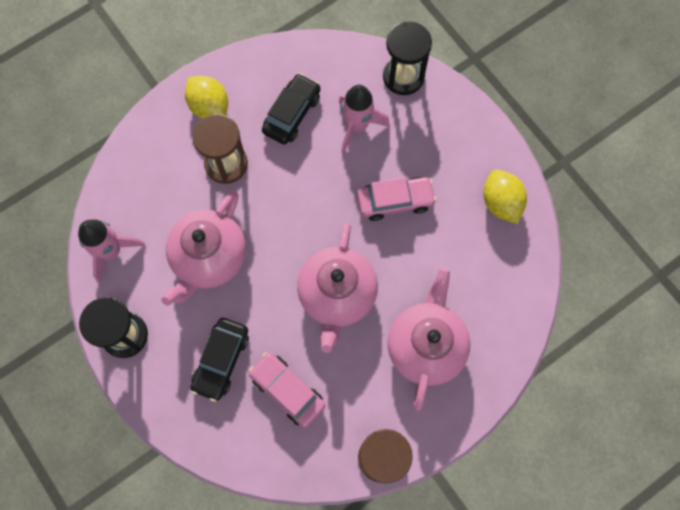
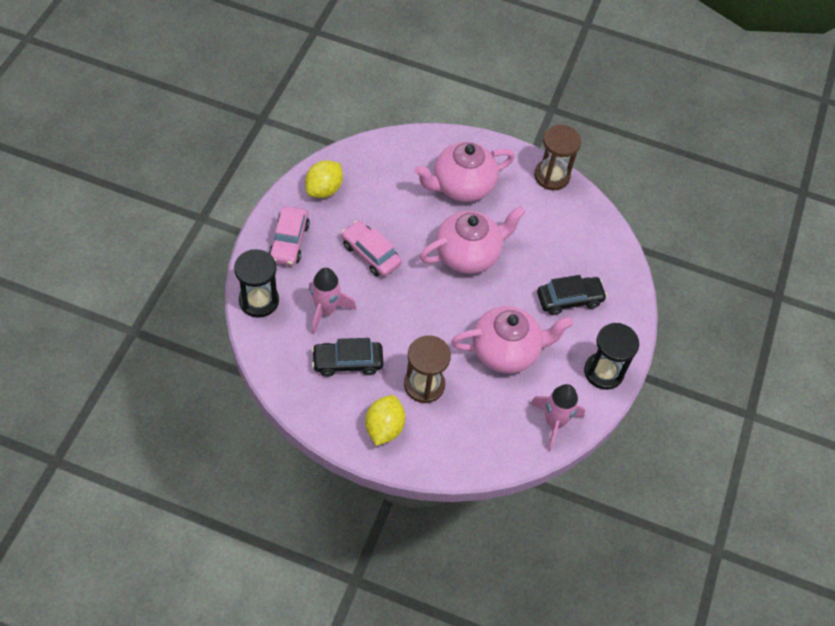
camera: 130 degrees left, 15 degrees down
pink car [248,352,325,428] -> pink car moved to [269,206,310,266]

